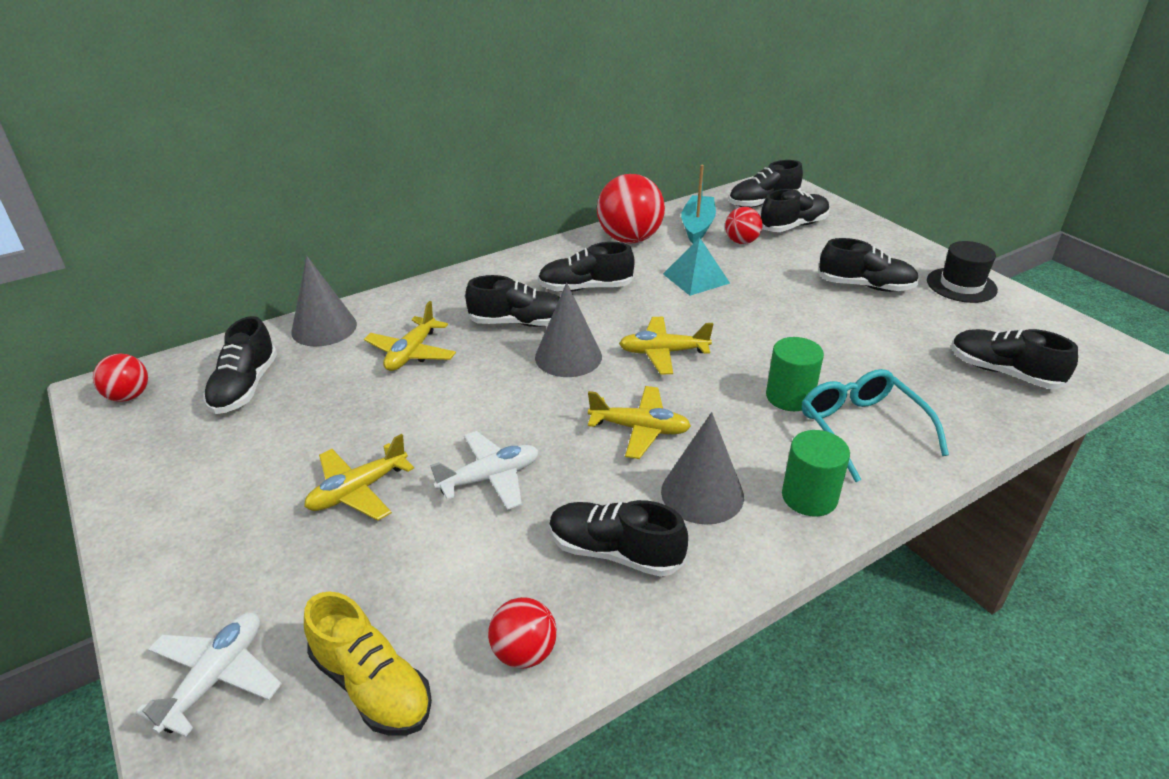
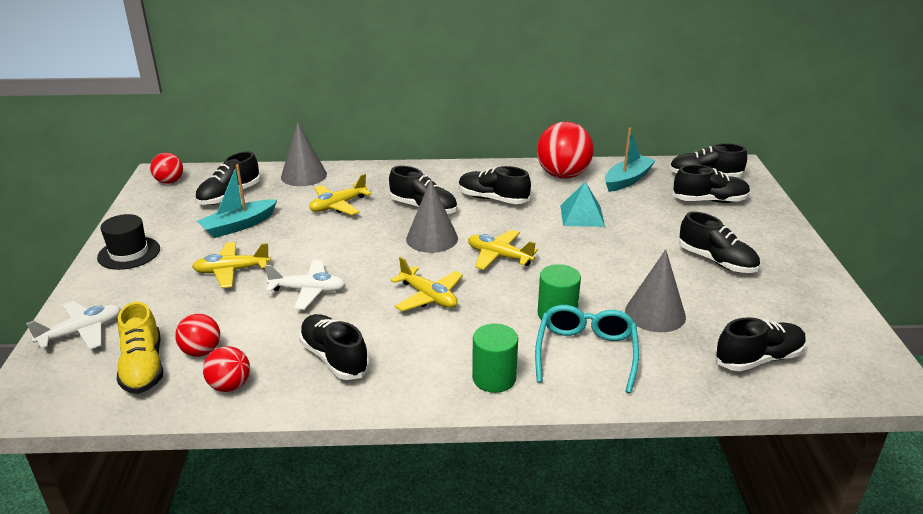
camera: 30 degrees right, 5 degrees down
grey cone [661,412,744,525] -> grey cone moved to [625,249,686,332]
red ball [725,207,763,244] -> red ball moved to [175,314,220,357]
black hat [927,241,998,303] -> black hat moved to [97,214,160,270]
black shoe [951,329,1078,389] -> black shoe turned 90 degrees clockwise [714,317,806,371]
none -> turquoise boat [197,164,277,238]

